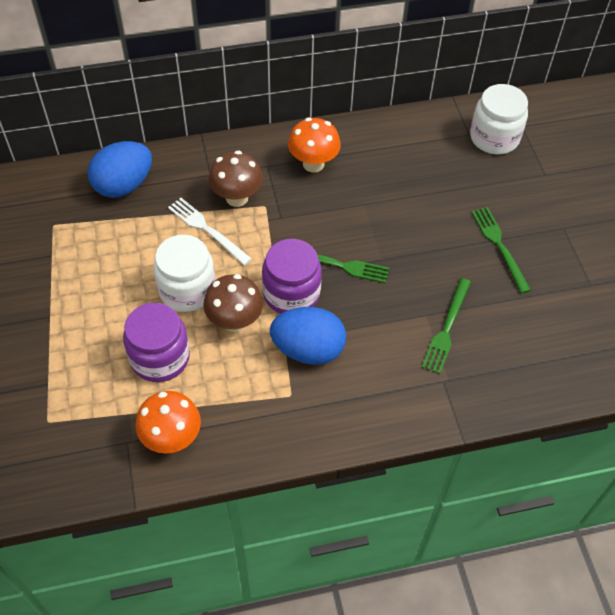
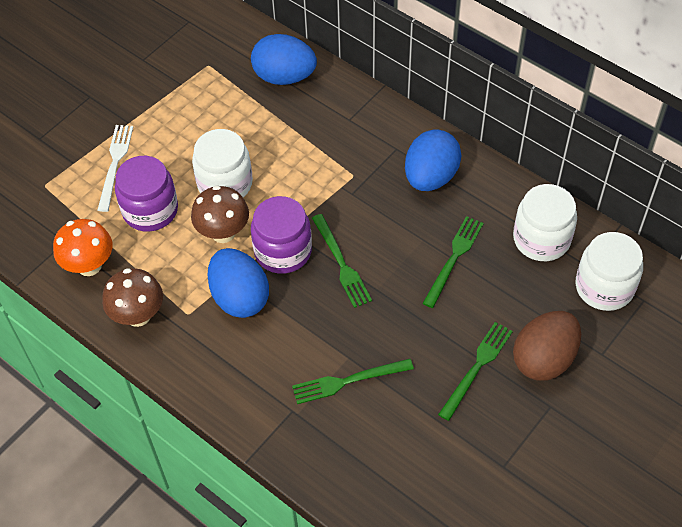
camera: 55 degrees right, 0 degrees up
white fork [168,198,252,265] -> white fork moved to [98,125,133,212]
brown mushroom [208,151,263,207] -> brown mushroom moved to [102,268,163,327]
orange mushroom [288,117,341,173] -> blue egg [405,129,461,191]
none -> green fork [422,216,484,308]
none -> white jar [513,184,577,261]
none -> brown egg [513,311,581,381]

